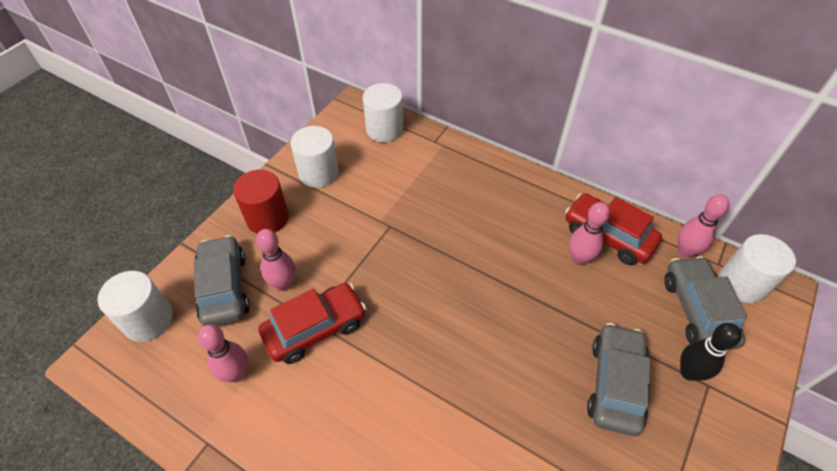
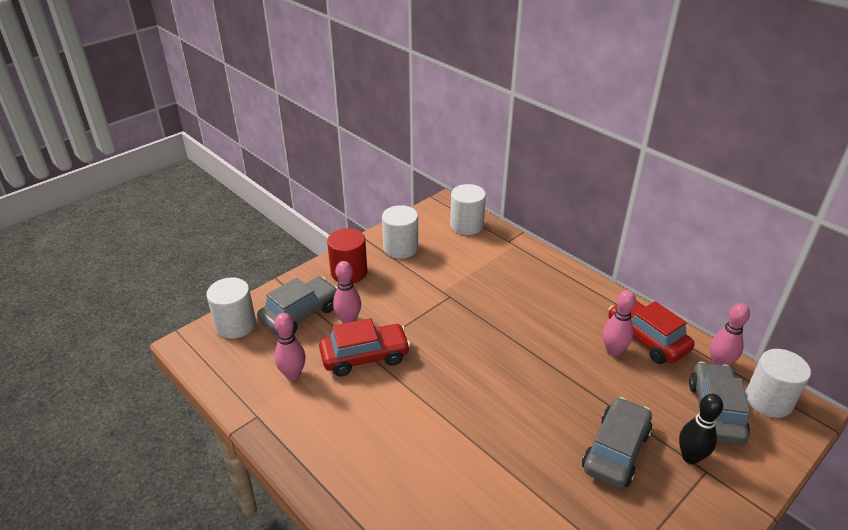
camera: 15 degrees right, 15 degrees down
grey car [194,235,250,326] -> grey car turned 45 degrees clockwise [257,277,337,335]

